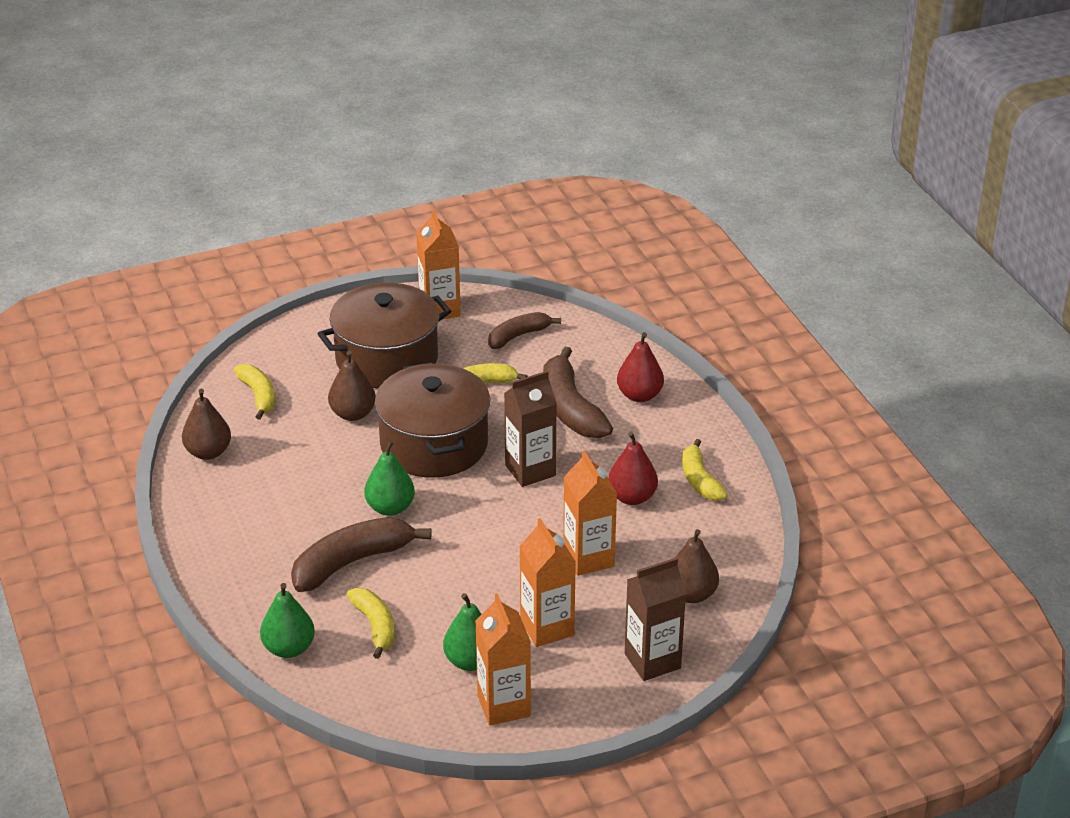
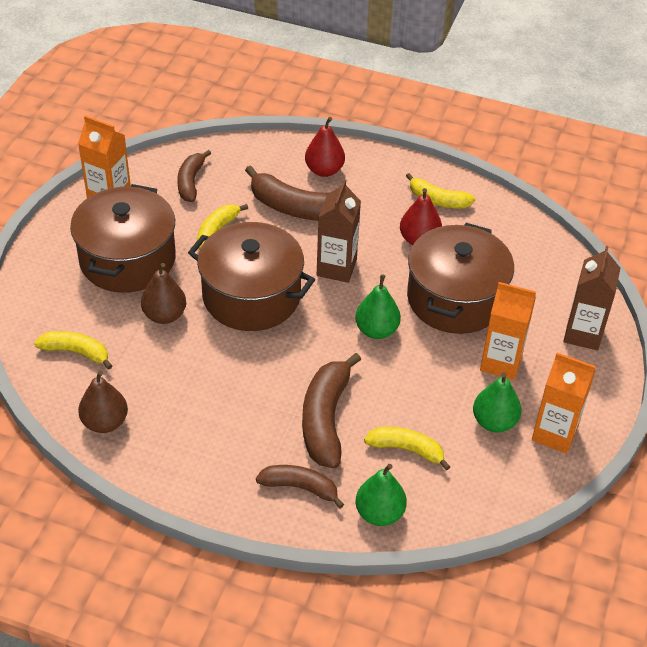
camera: 50 degrees left, 10 degrees up
green pear [364,440,415,516] -> green pear moved to [355,274,401,339]
orange carton [563,450,617,576] -> brown pot [407,223,514,334]
brown pear [675,529,719,603] -> none
none -> brown banana [256,465,344,508]

